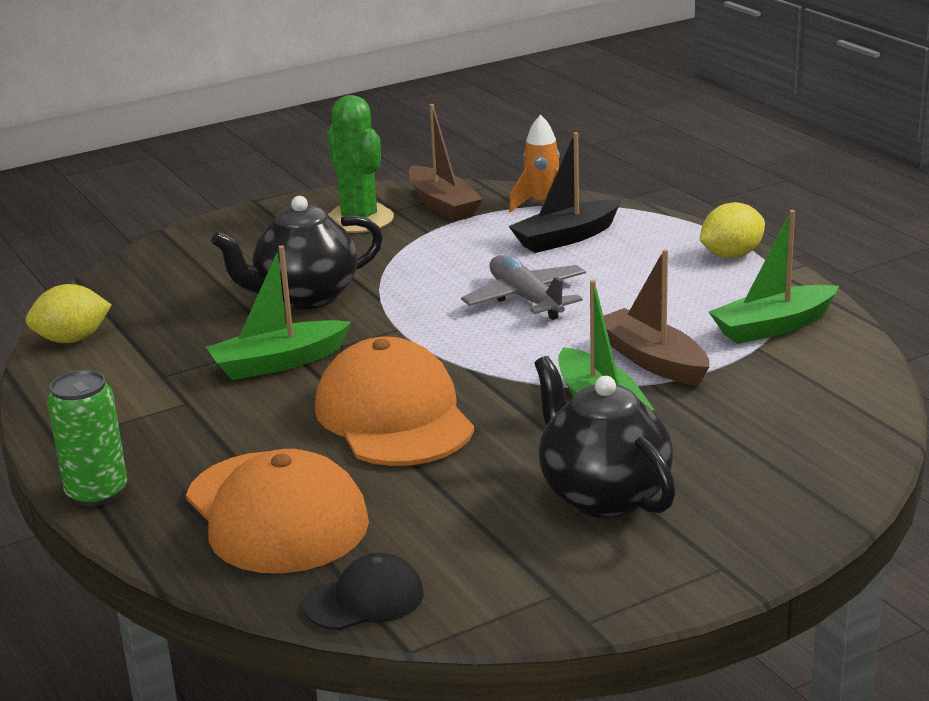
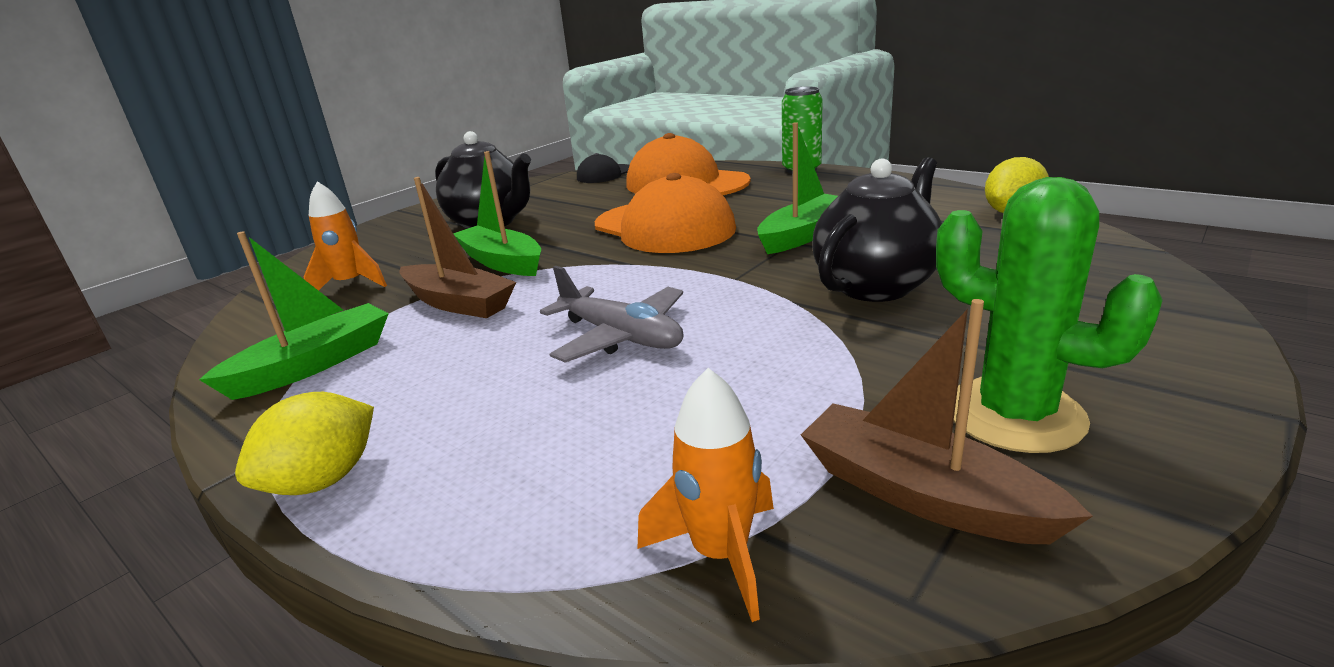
camera: 160 degrees right, 0 degrees up
black boat [508,132,621,253] -> none
none -> orange rocket [304,181,387,291]

